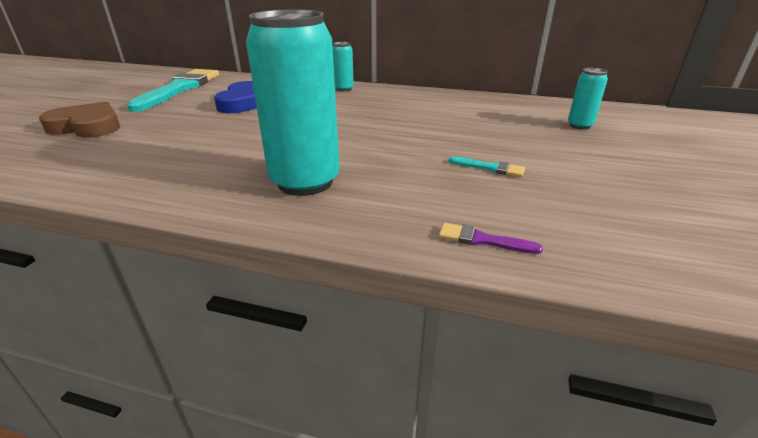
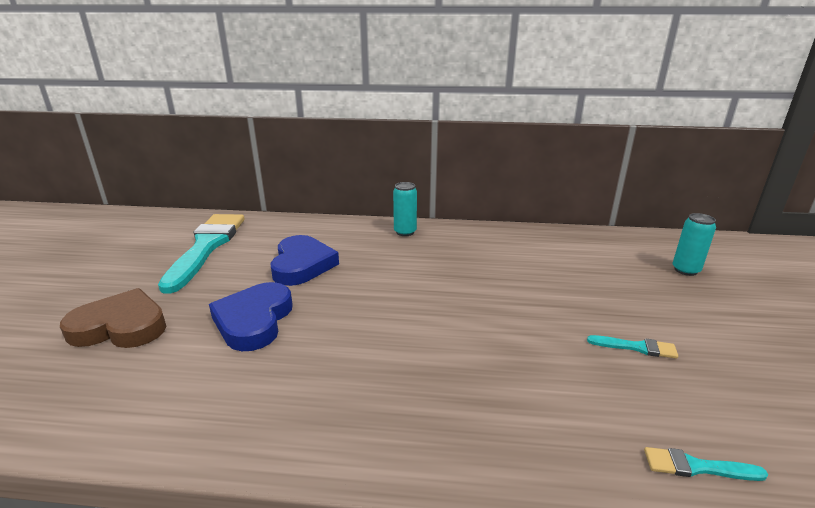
camera: 10 degrees left, 5 degrees down
turquoise can [246,9,340,196] -> none
purple brush [439,223,543,254] -> turquoise brush [644,447,768,481]
none -> blue heart [209,282,293,351]

